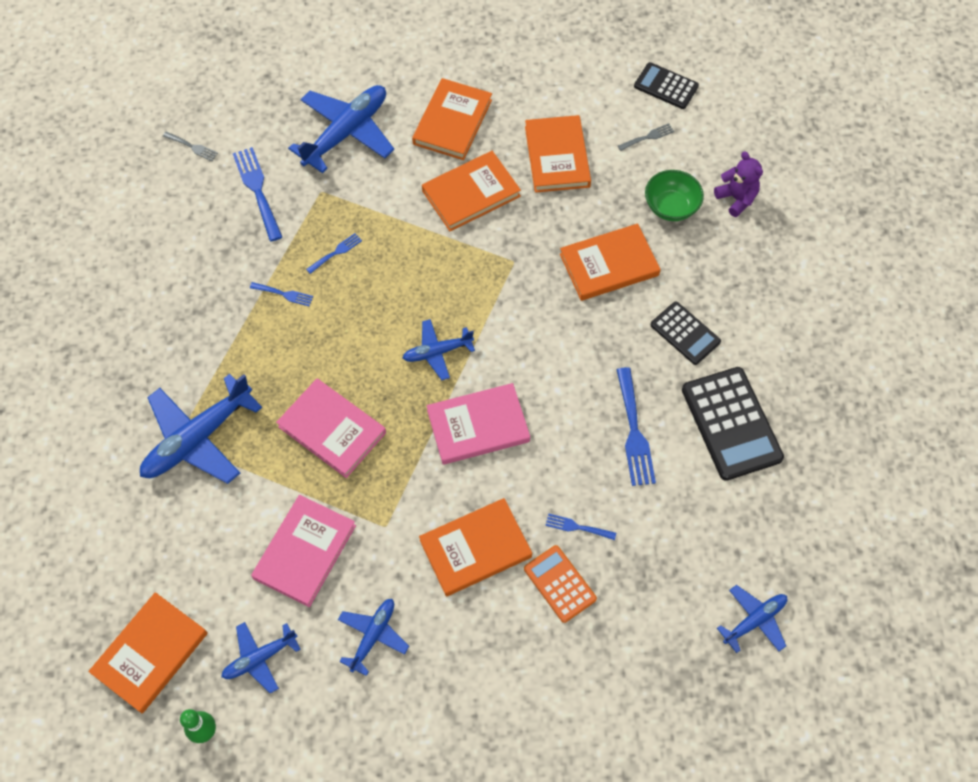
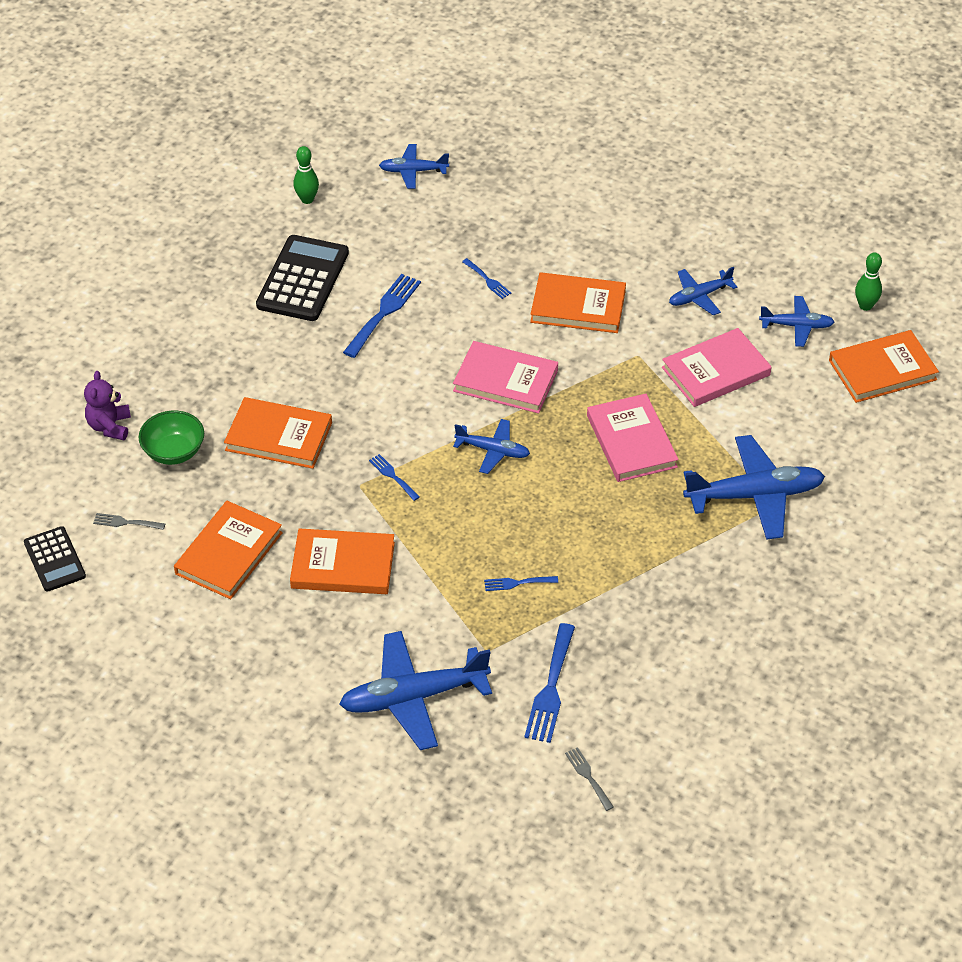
camera: 145 degrees left, 15 degrees down
blue fork [250,282,313,306] -> blue fork moved to [369,454,420,501]
orange book [412,78,492,160] -> none
orange calculator [524,545,597,623] -> none
black calculator [651,302,721,365] -> none
none -> green bowling pin [293,146,319,204]

